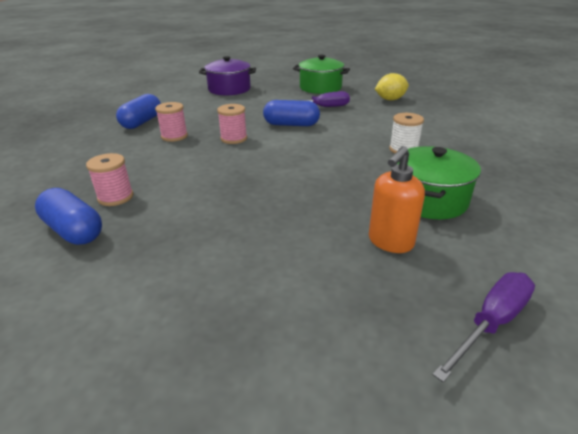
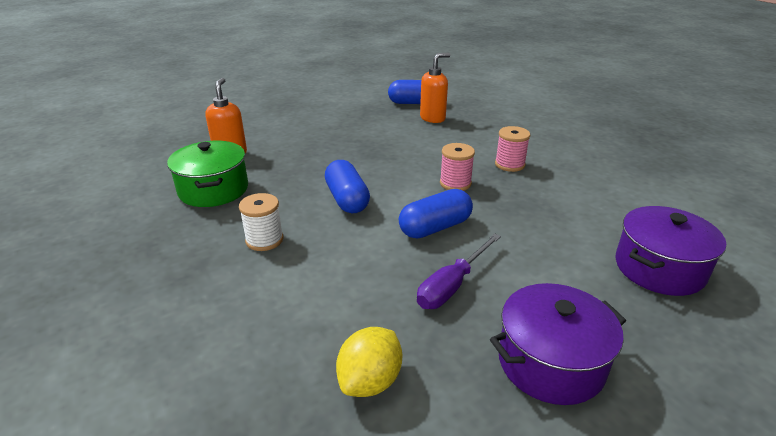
camera: 140 degrees right, 0 degrees up
pink spool [86,153,133,206] -> orange soap dispenser [420,53,450,123]
blue capsule [116,94,161,129] -> blue capsule moved to [325,160,370,213]
green pot [293,55,350,94] -> purple pot [490,283,626,405]
purple screwdriver [433,272,535,382] -> none

